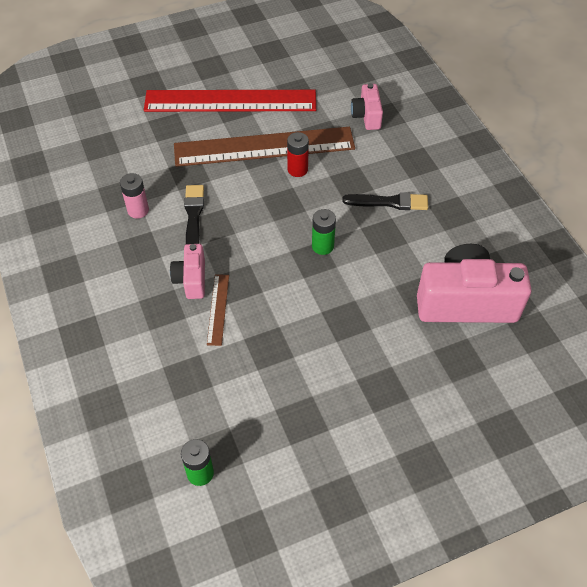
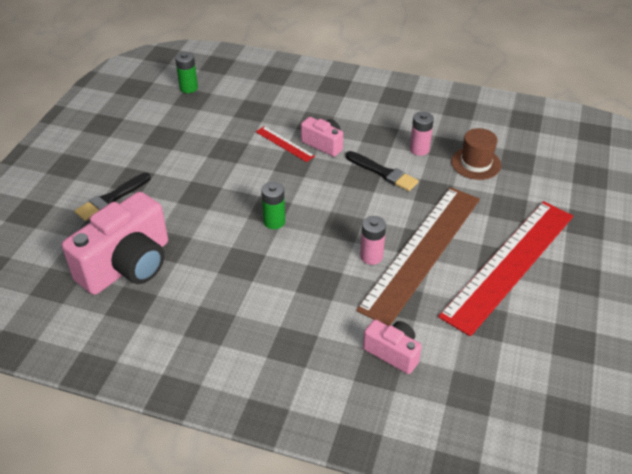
camera: 130 degrees right, 10 degrees down
brown ruler [207,274,229,346] -> red ruler [256,126,315,162]
red battery [287,132,309,177] -> pink battery [360,216,386,265]
black brush [342,192,428,210] -> black brush moved to [75,173,151,221]
none -> brown hat [451,128,501,180]

